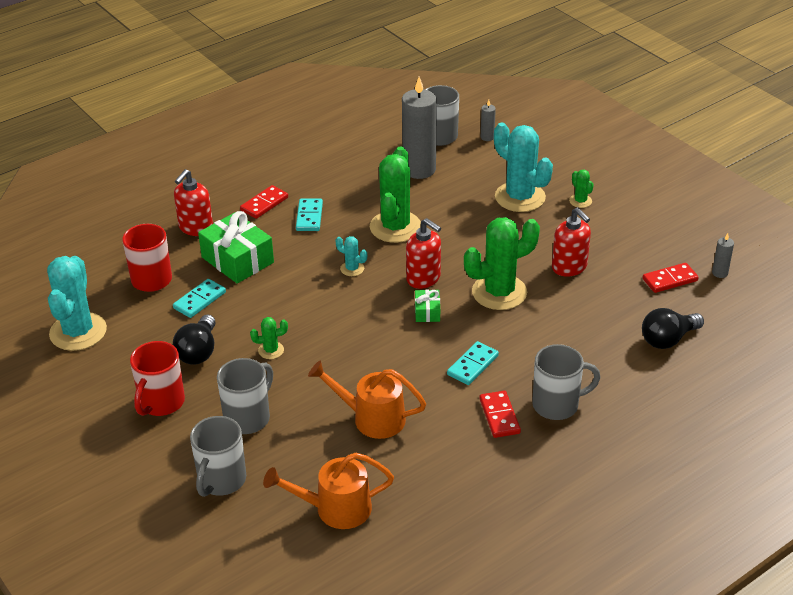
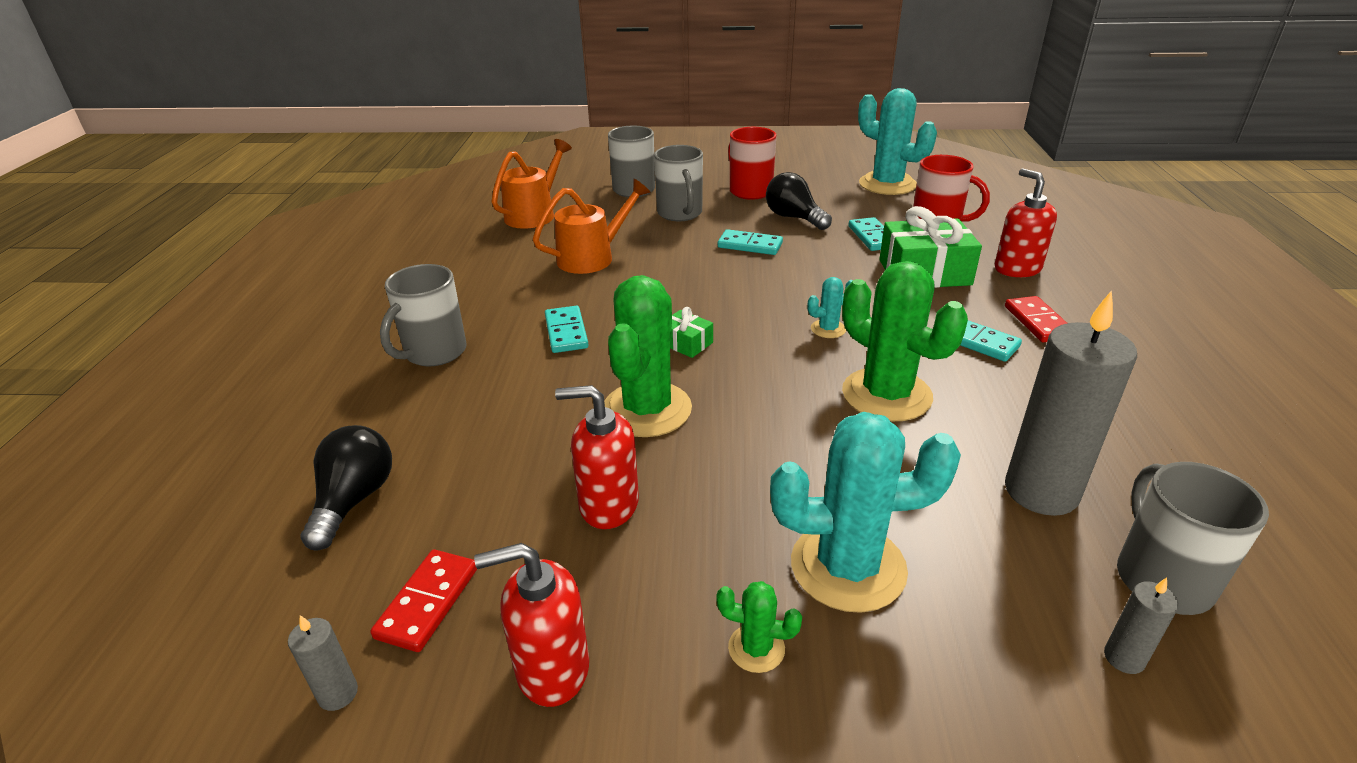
camera: 130 degrees right, 5 degrees down
green cactus [250,317,288,359] -> turquoise domino [718,229,783,255]
red soap dispenser [406,218,441,289] -> red soap dispenser moved to [474,543,589,707]
red domino [479,391,521,438] -> none

